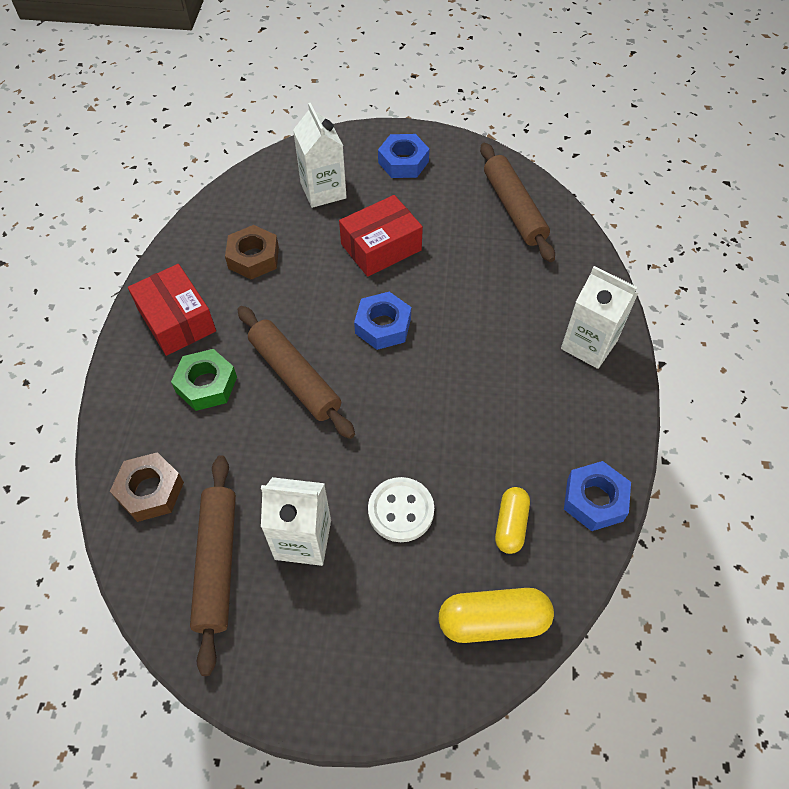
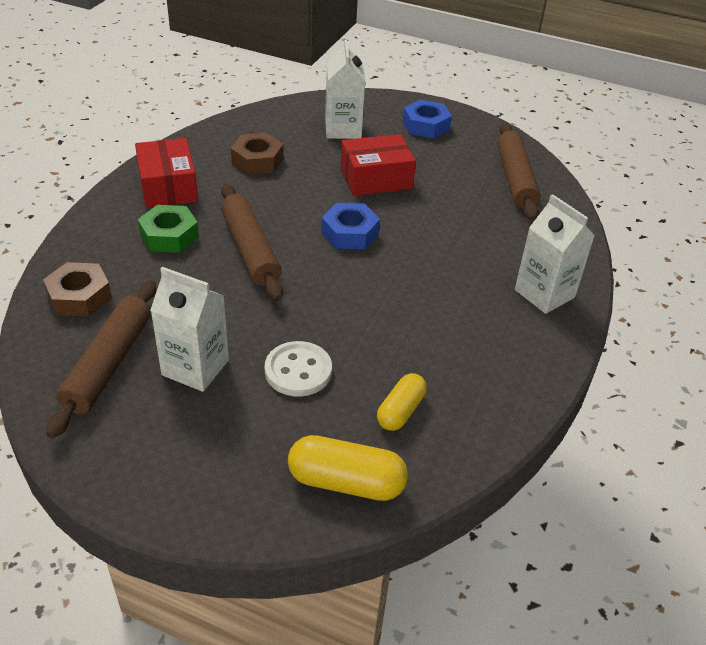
camera: 15 degrees right, 15 degrees down
blue nut [564,461,631,531] -> none

